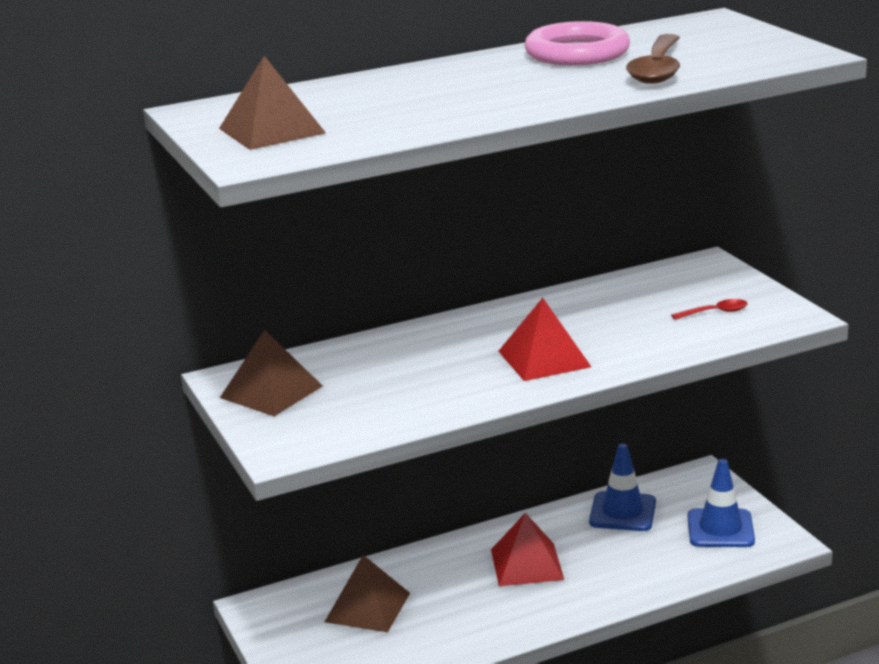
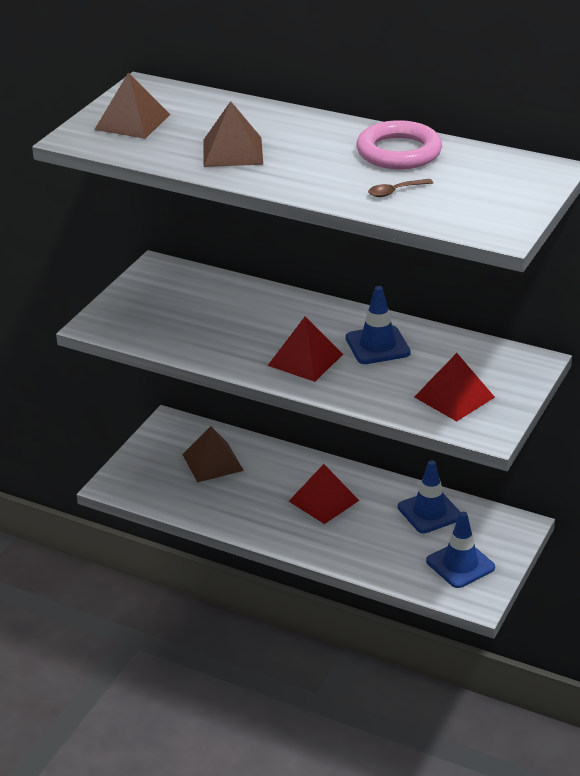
camera: 50 degrees right, 10 degrees up
brown pyramid [220,330,323,416] -> brown pyramid moved to [203,101,263,167]
brown spoon [626,34,680,84] -> brown spoon [368,179,433,197], size x0.49
red spoon [671,299,748,320] -> red pyramid [414,353,495,421]
none -> blue traffic cone [346,286,411,364]

